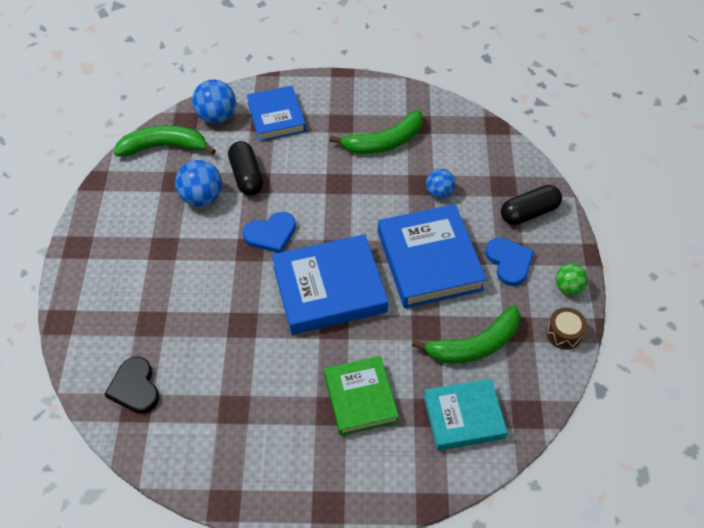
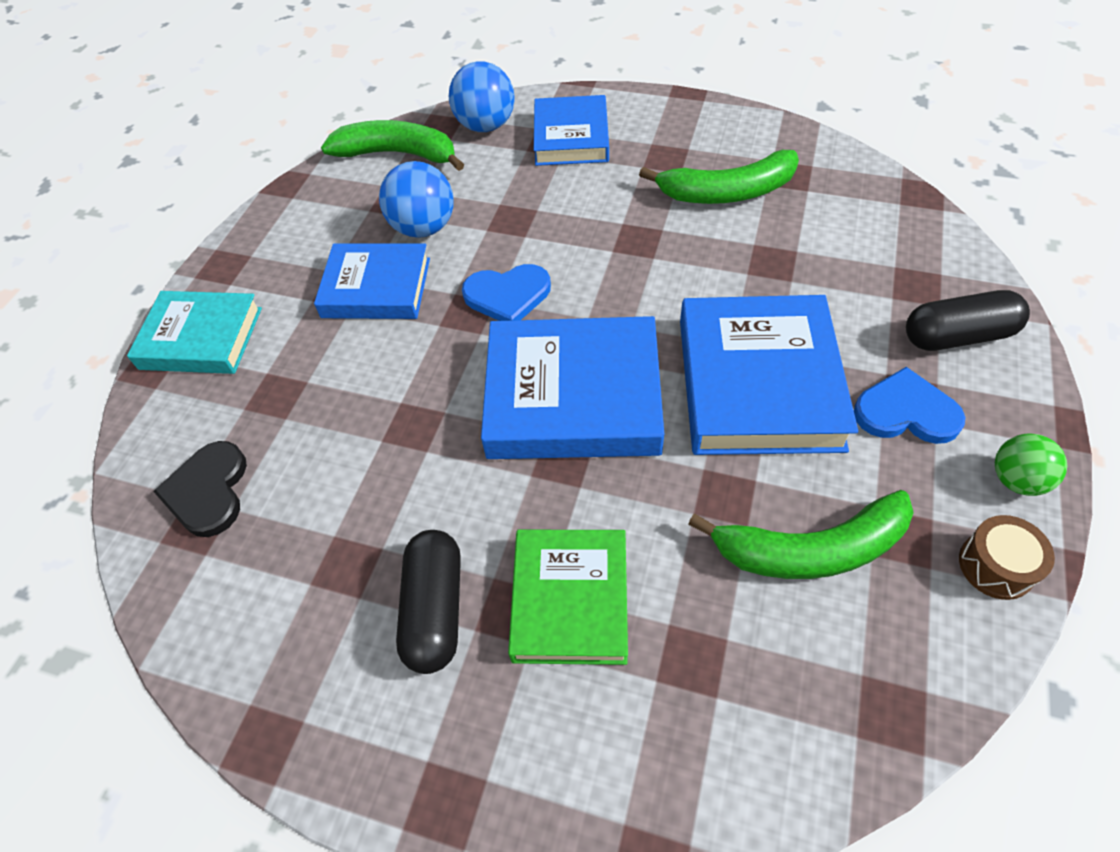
camera: 20 degrees right, 0 degrees up
black capsule [228,141,263,195] -> black capsule moved to [396,530,461,674]
turquoise book [424,379,508,451] -> turquoise book moved to [127,291,262,374]
blue ball [426,169,456,198] -> none
blue heart [485,238,534,286] -> blue heart turned 75 degrees counterclockwise [854,367,965,444]
none -> blue book [314,244,430,319]

